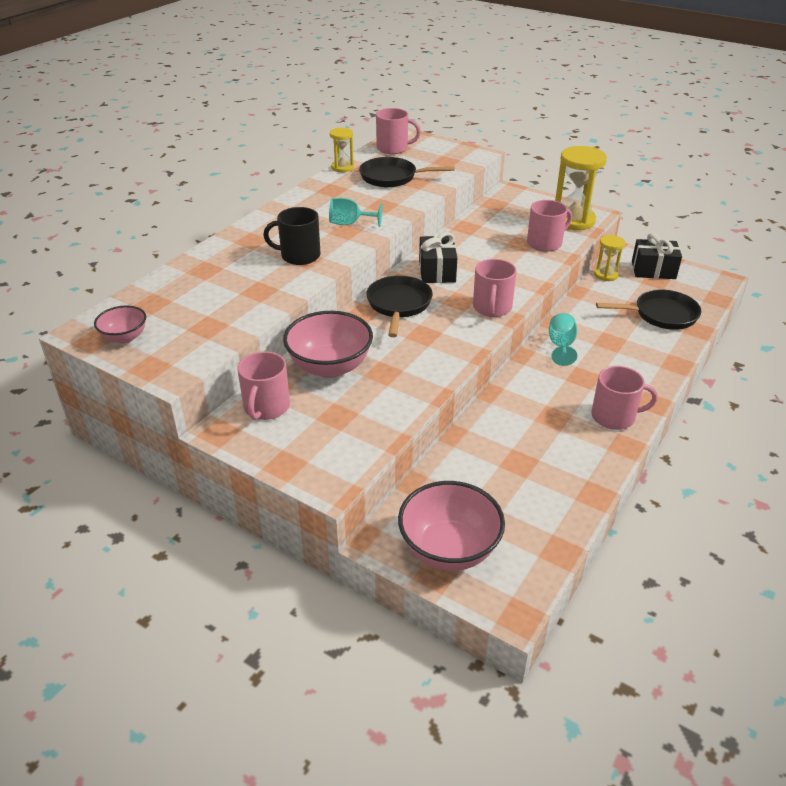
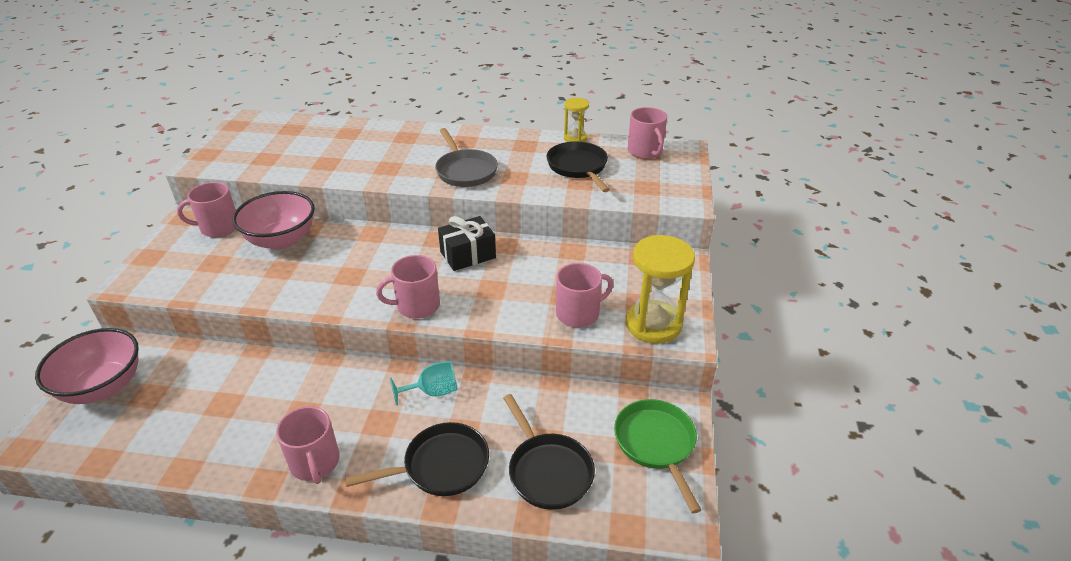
camera: 65 degrees right, 0 degrees up
pink bowl [94,305,146,344] -> none
black mug [263,207,321,265] -> none
turquoise goblet [329,198,382,227] -> grey pan [435,128,498,187]
black pan [366,276,433,337] -> black pan moved to [345,422,489,496]
pink mug [527,200,572,252] -> pink mug turned 60 degrees counterclockwise [556,263,613,327]
yellow hourglass [594,235,625,281] -> none
black gift [632,233,682,279] -> green pan [614,399,701,513]

